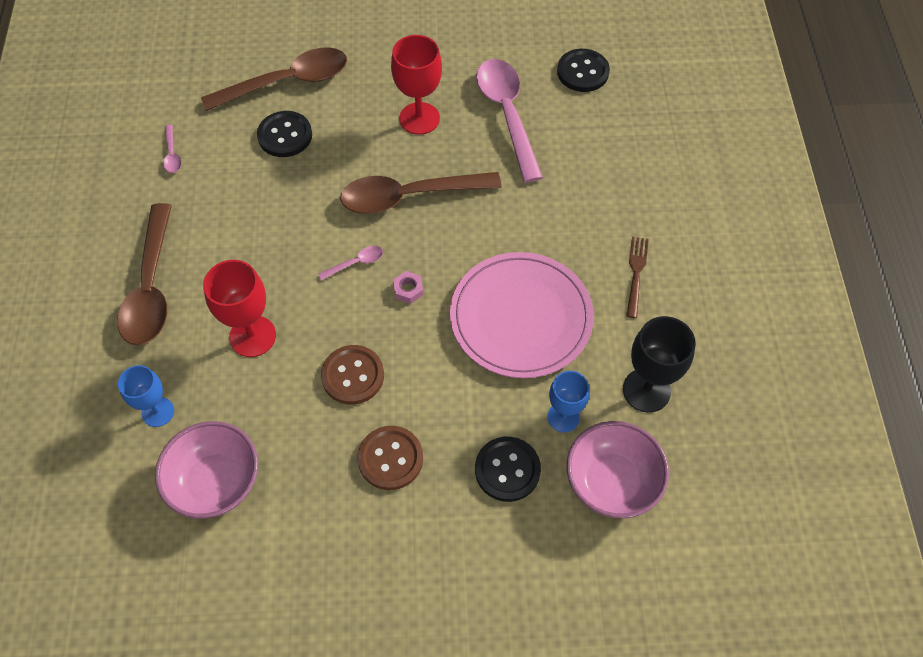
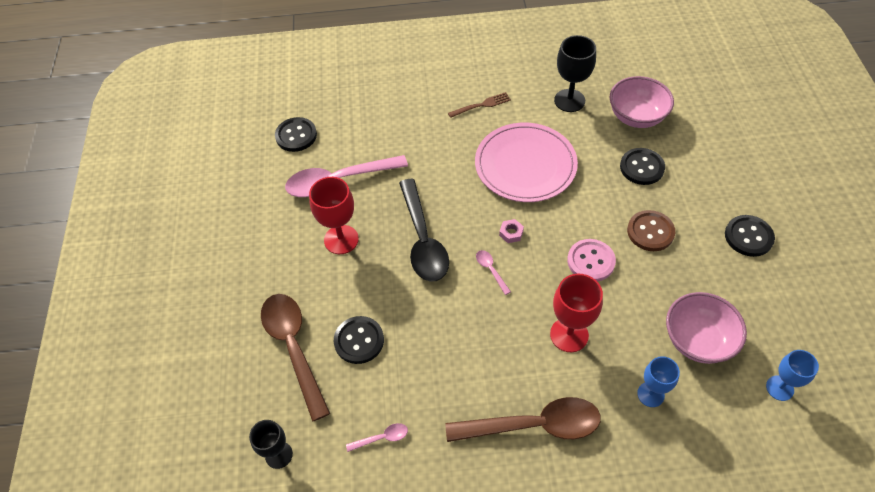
camera: 90 degrees left, 5 degrees down
brown button [321,345,384,405] -> pink button [567,239,616,282]
brown spoon [340,172,501,214] -> black spoon [399,179,449,281]
blue goblet [548,371,589,432] -> blue goblet moved to [766,350,819,401]
brown fork [627,237,649,318] -> brown fork turned 150 degrees clockwise [448,92,511,118]
none -> black goblet [249,420,293,469]
none -> black button [725,215,775,257]

